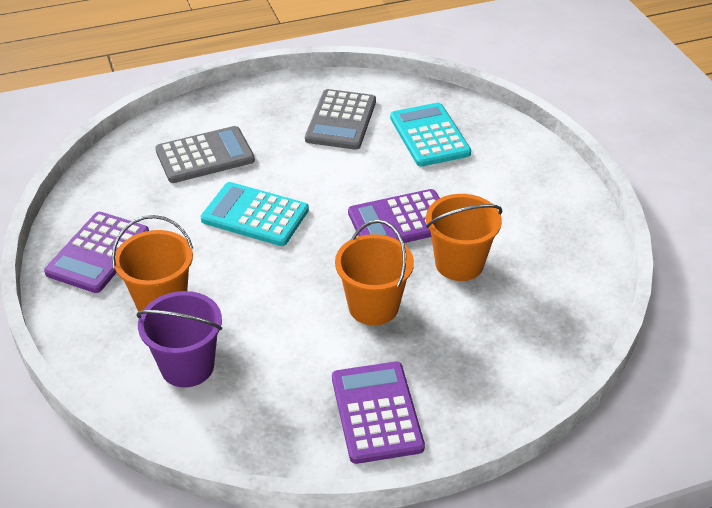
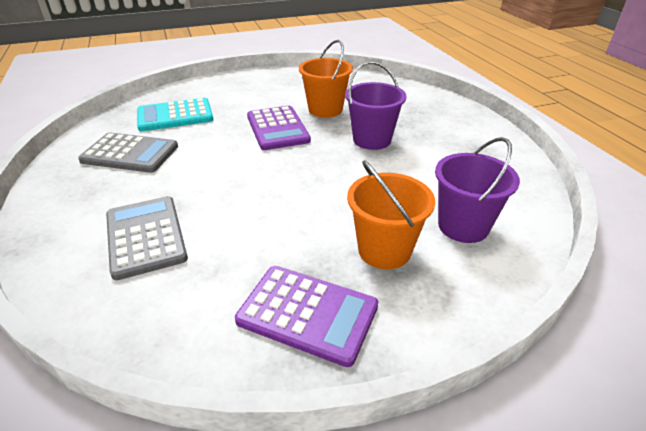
camera: 90 degrees left, 5 degrees down
turquoise calculator [201,182,309,246] -> none
purple calculator [332,362,425,464] -> none
orange bucket [335,220,414,325] -> purple bucket [345,61,407,150]

